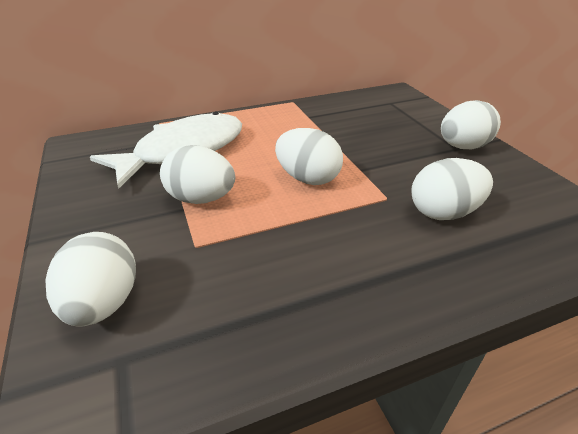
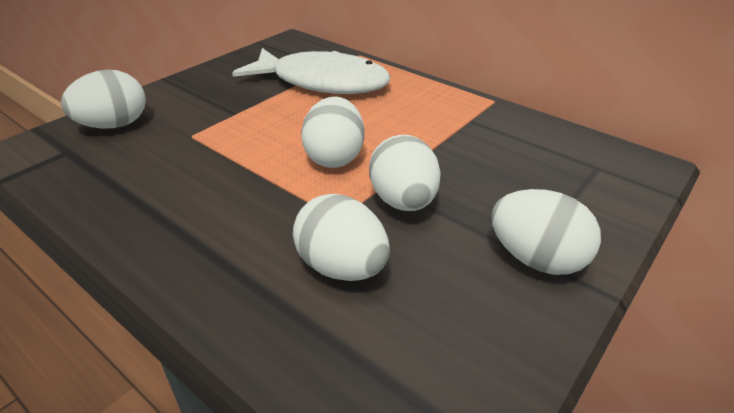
camera: 60 degrees right, 0 degrees up
white egg [160,145,235,204] -> white egg moved to [369,135,441,211]

